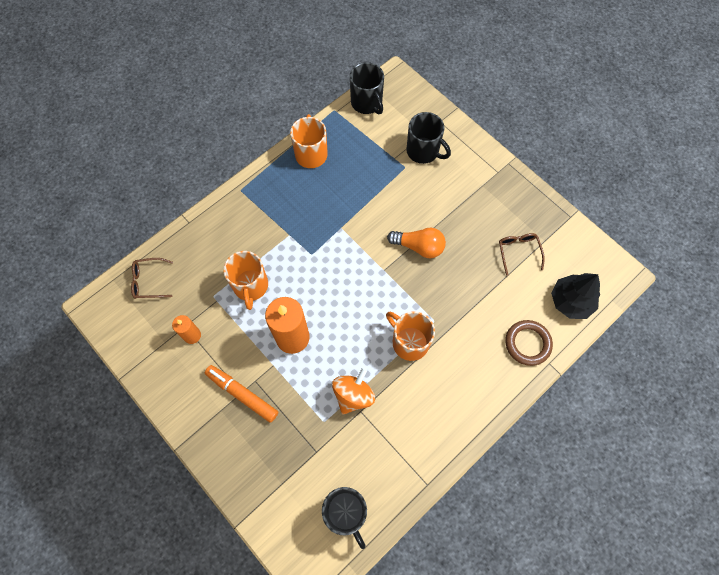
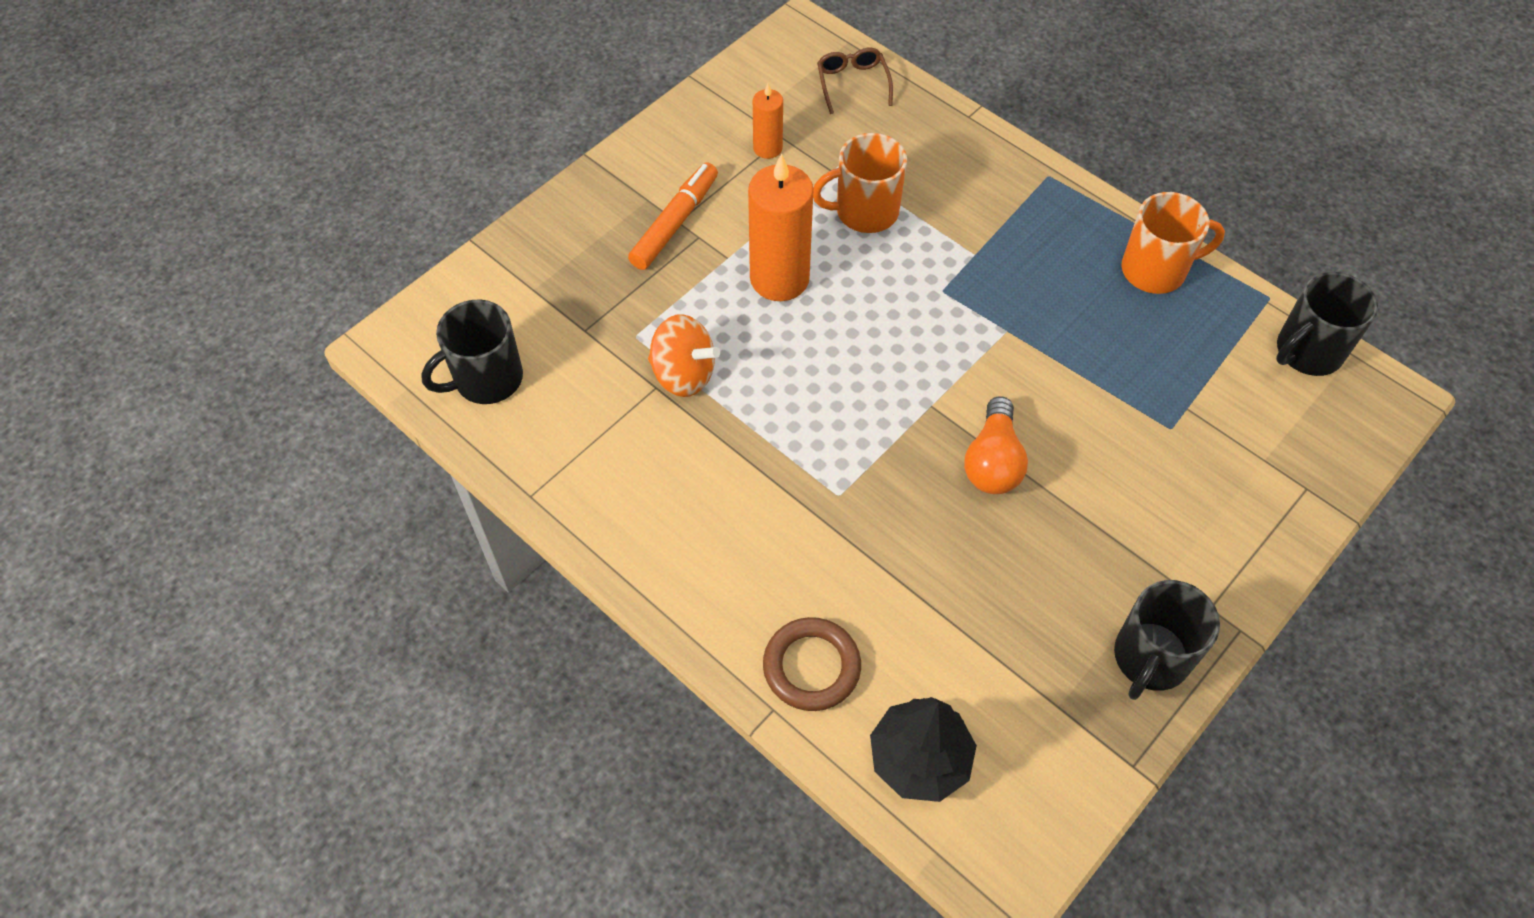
camera: 85 degrees right, 10 degrees down
orange mug [386,311,435,361] -> none
black mug [406,112,451,164] -> black mug moved to [1114,580,1220,700]
brown glasses [499,233,545,276] -> none

